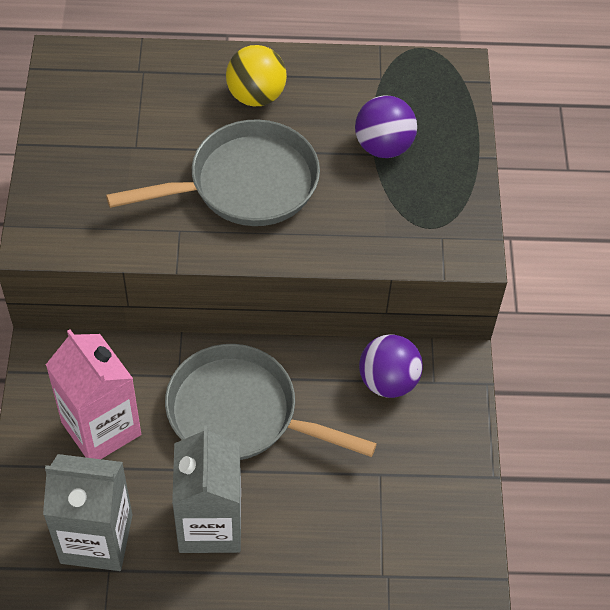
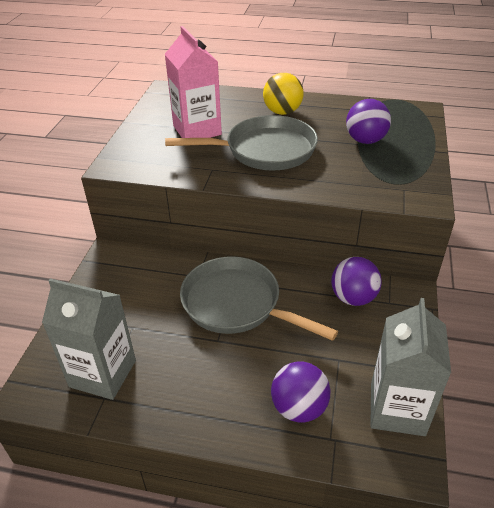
camera: 15 degrees right, 15 degrees down
pink carton [46,329,141,459] -> pink carton moved to [165,26,222,138]
grey carton [172,425,241,553] -> grey carton moved to [370,298,451,436]
none -> purple ball [271,362,330,422]

